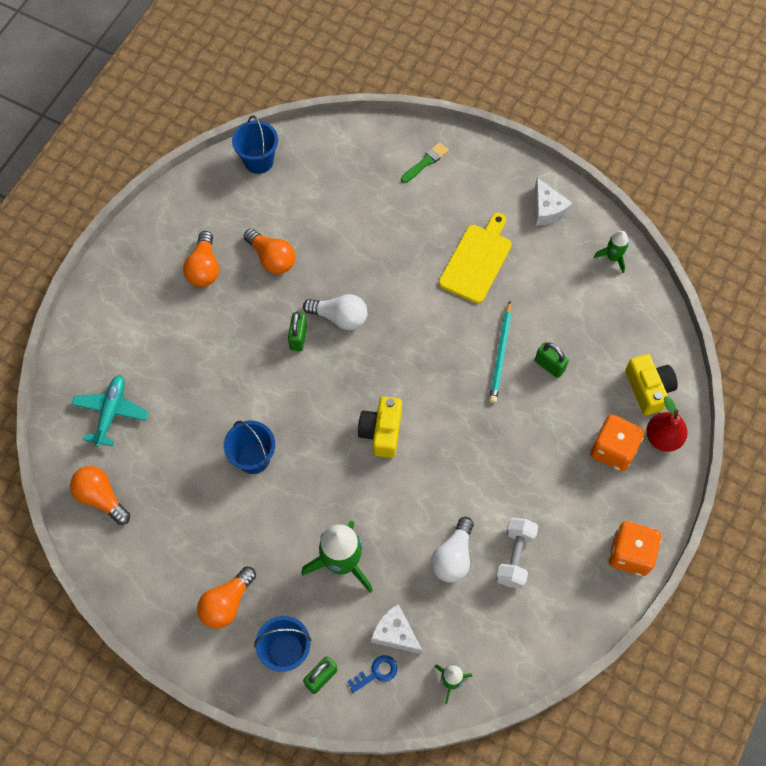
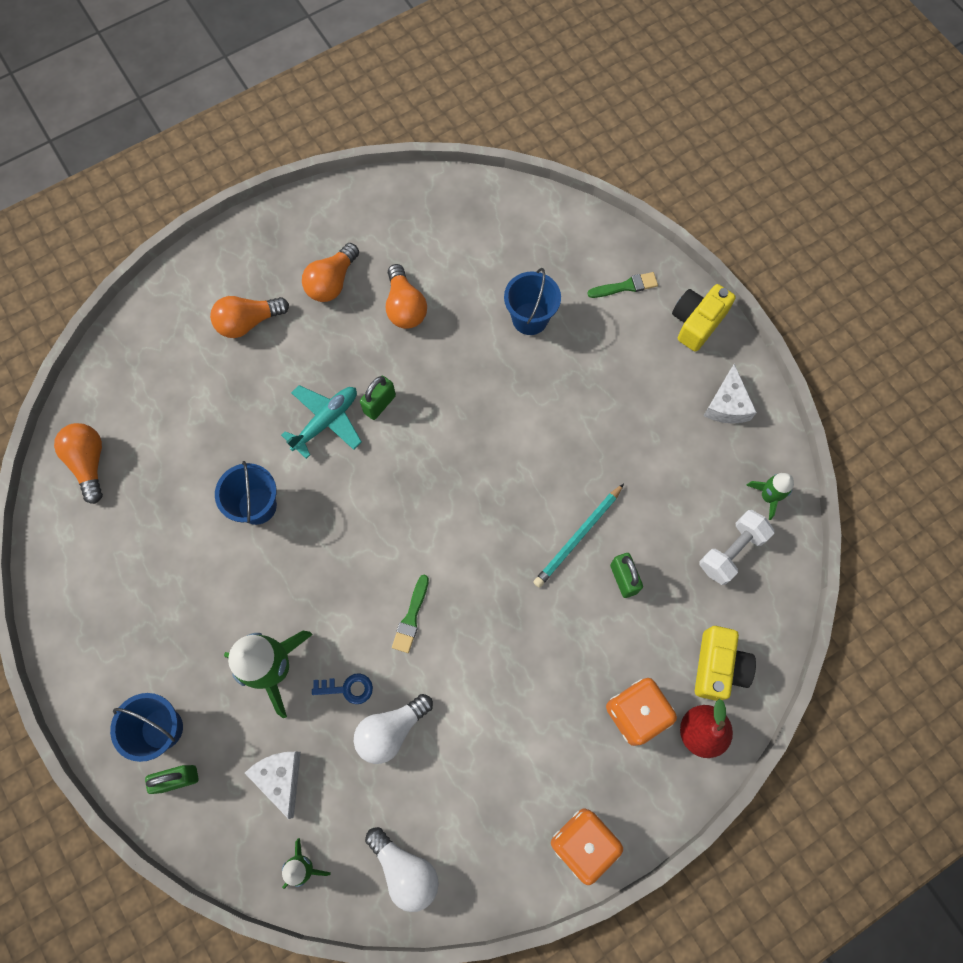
camera: 30 degrees right, 5 degrees up
turquoise plane [71,375,149,447] -> turquoise plane moved to [281,385,362,459]
orange light bulb [197,567,256,629] -> orange light bulb moved to [210,296,289,338]
blue bucket [232,116,278,174] -> blue bucket moved to [504,268,561,335]
white light bulb [303,294,367,330] -> white light bulb moved to [365,827,439,912]
blue key [347,655,398,693] -> blue key moved to [312,673,373,704]
yellow camera [358,396,402,458] -> yellow camera moved to [672,284,736,352]
yellow cutting board [439,213,512,303] -> none
white dumbbell [496,518,538,589] -> white dumbbell moved to [700,510,774,585]
none -> green brush [392,575,429,653]

